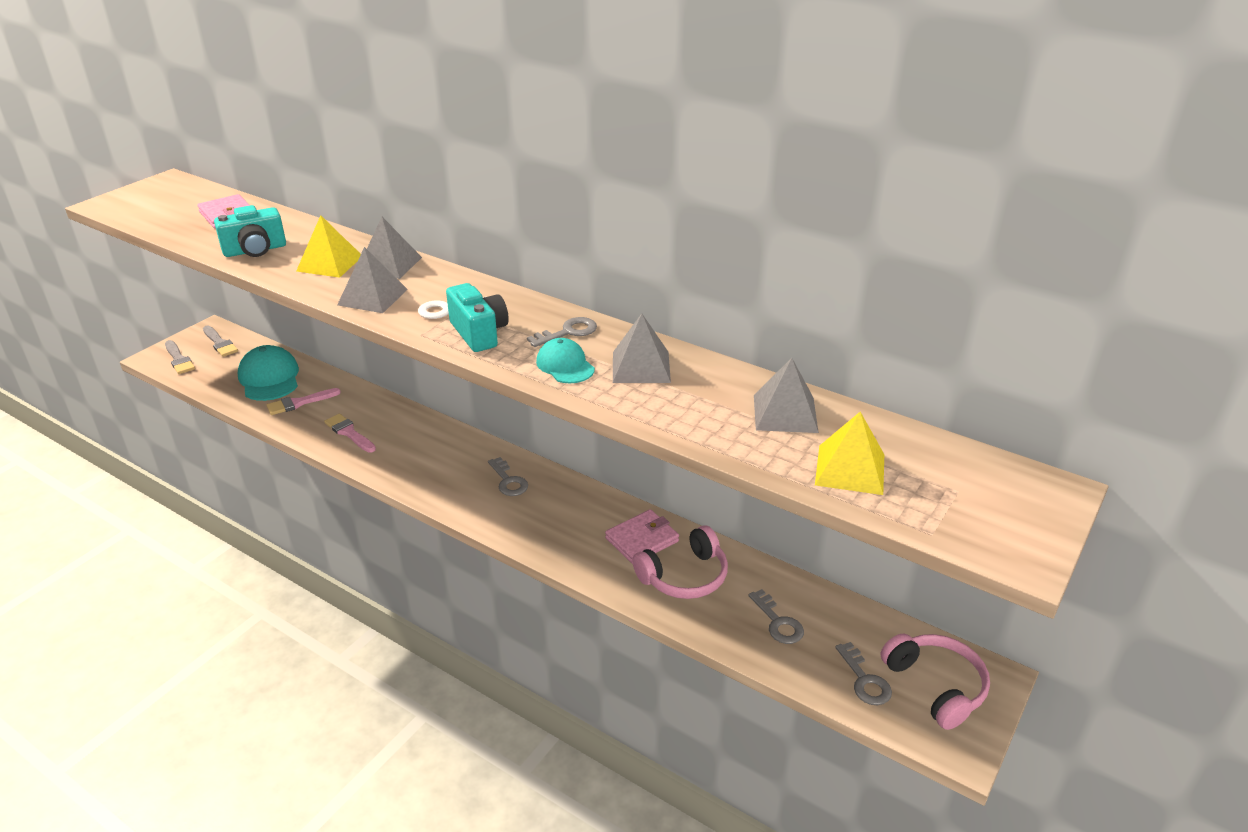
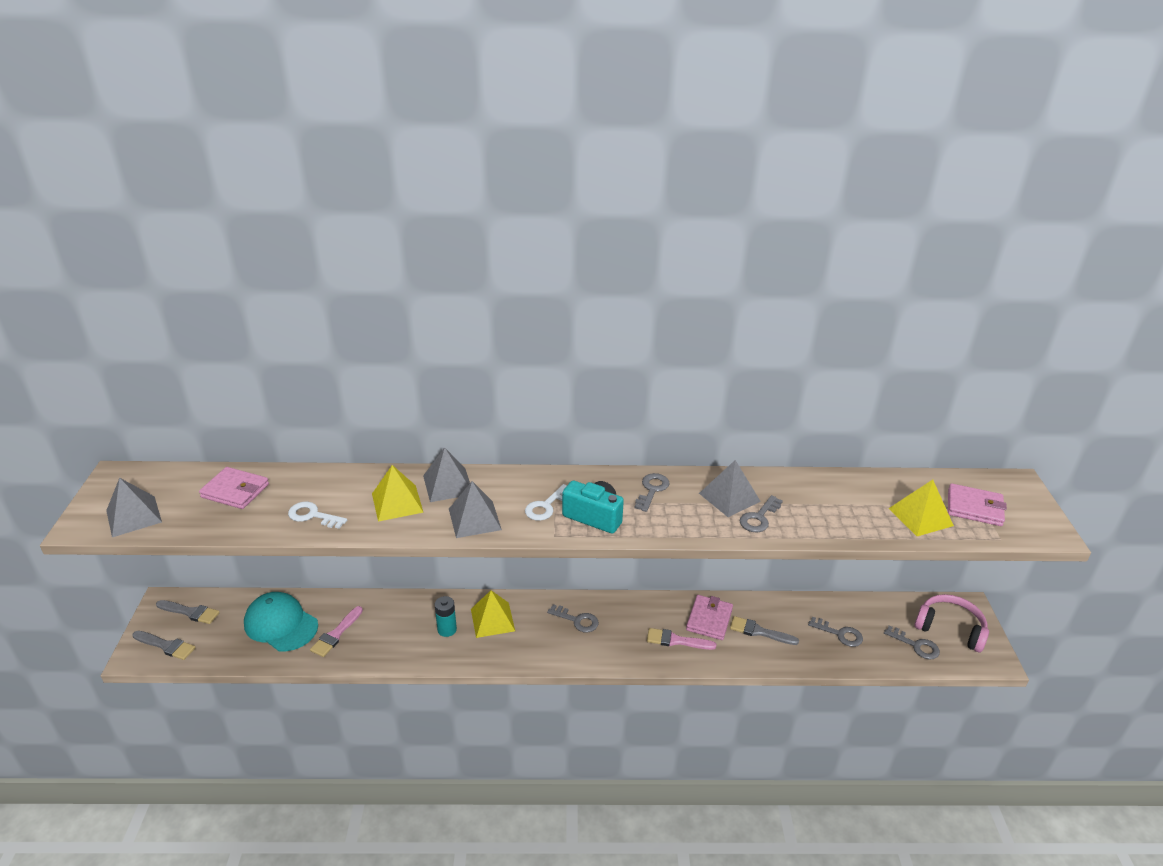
camera: 35 degrees left, 0 degrees up
turquoise camera [214,205,286,257] -> white key [288,502,347,529]
pink brush [324,414,376,453] -> pink brush moved to [647,628,716,650]
turquoise cap [536,338,595,383] -> none
pink headphones [632,526,728,599] -> grey brush [730,616,799,645]
grey pyramid [754,358,819,433] -> grey pyramid moved to [106,478,162,537]
none -> turquoise battery [435,596,457,637]
none -> yellow pyramid [471,590,515,638]
none -> grey key [740,495,783,533]
none -> pink wallet [948,483,1007,526]

